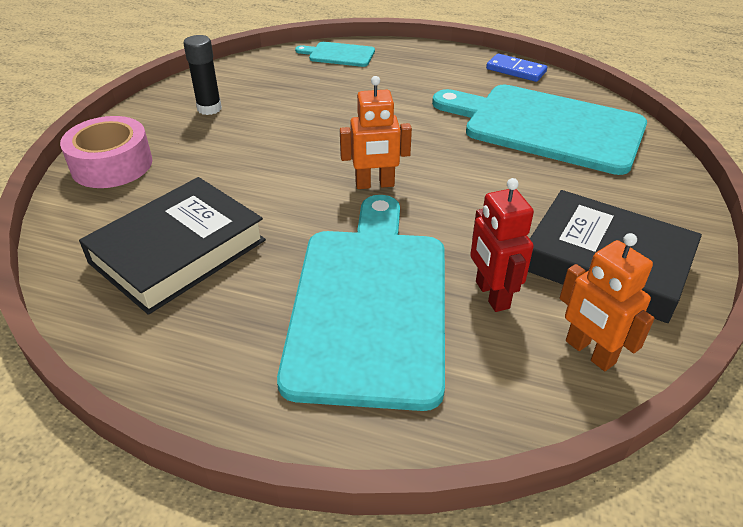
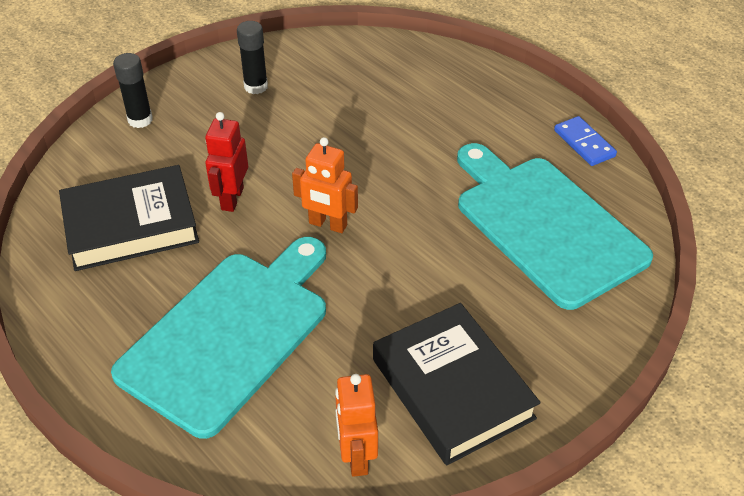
camera: 30 degrees right, 5 degrees up
pink tape [60,116,152,188] -> black glue stick [113,53,153,128]
turquoise cutting board [295,42,375,67] -> none
red robot [470,178,534,312] -> red robot moved to [205,112,248,212]

